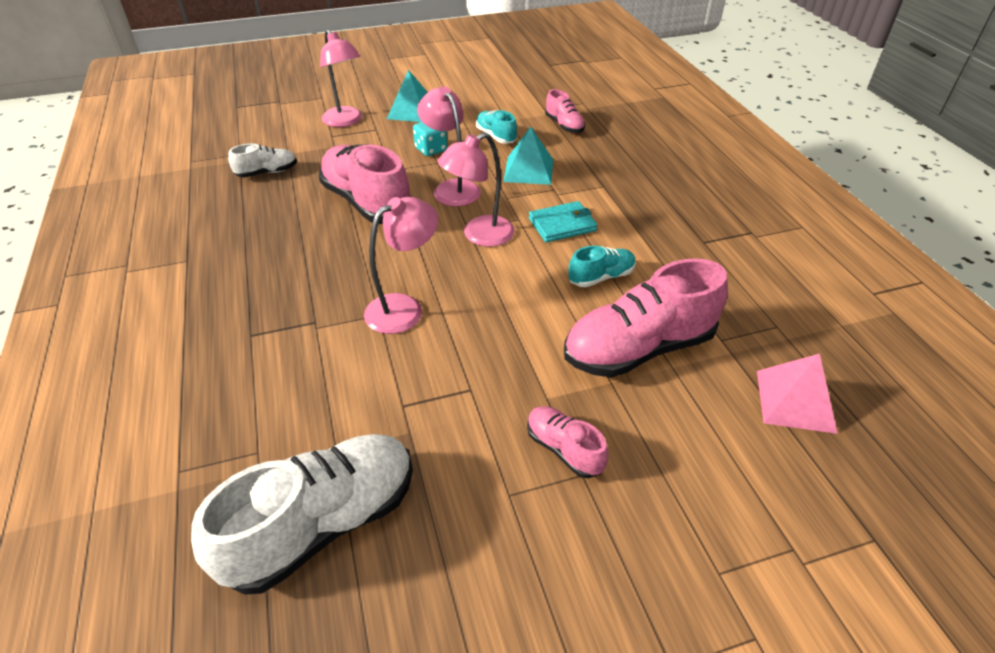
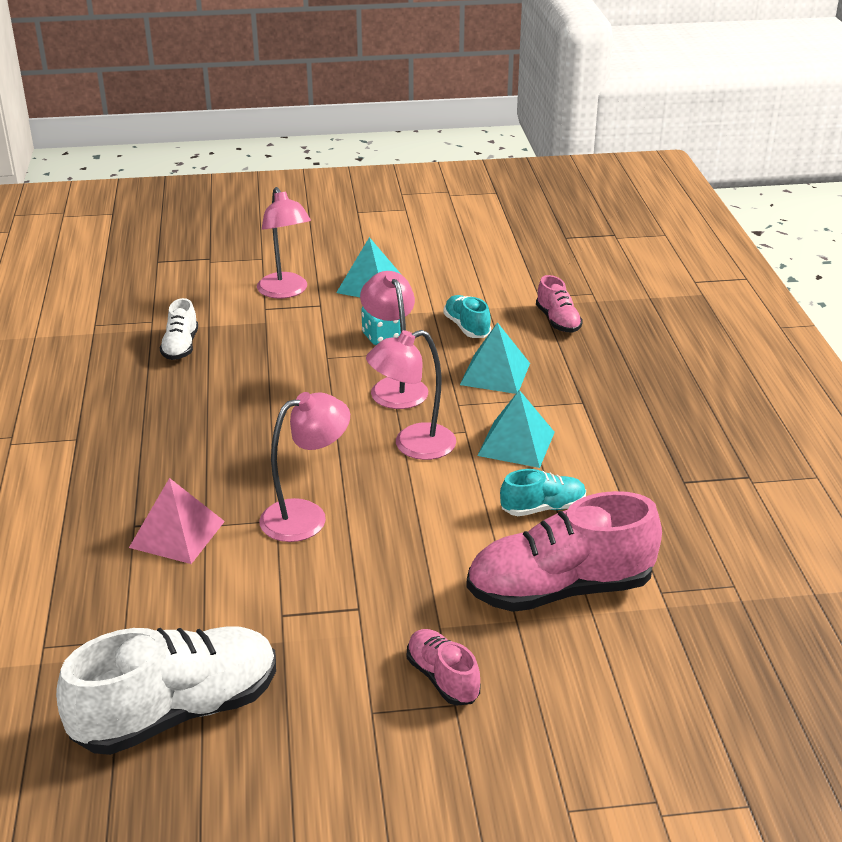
camera: 10 degrees right, 10 degrees down
white shoe [228,143,297,177] -> white shoe turned 105 degrees clockwise [160,298,198,360]
pink shoe [318,145,412,224] -> none
turquoise wallet [529,201,597,242] -> turquoise pyramid [477,390,555,468]
pink pyramid [757,354,838,434] -> pink pyramid moved to [129,478,225,564]

